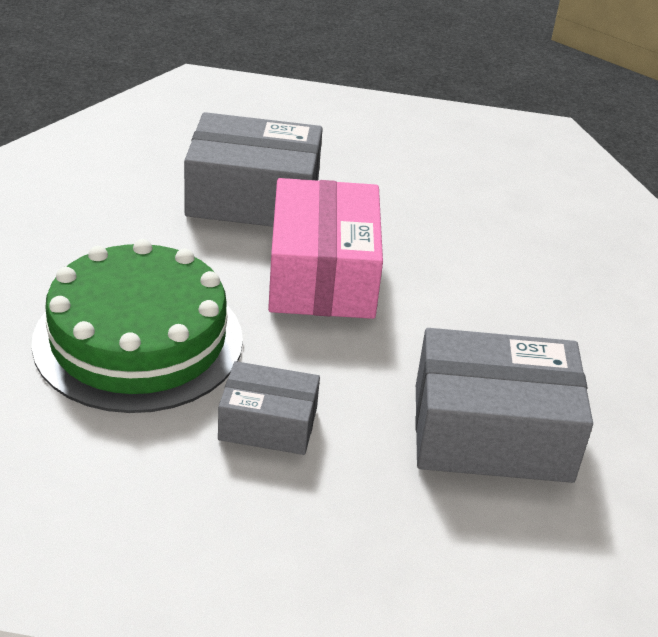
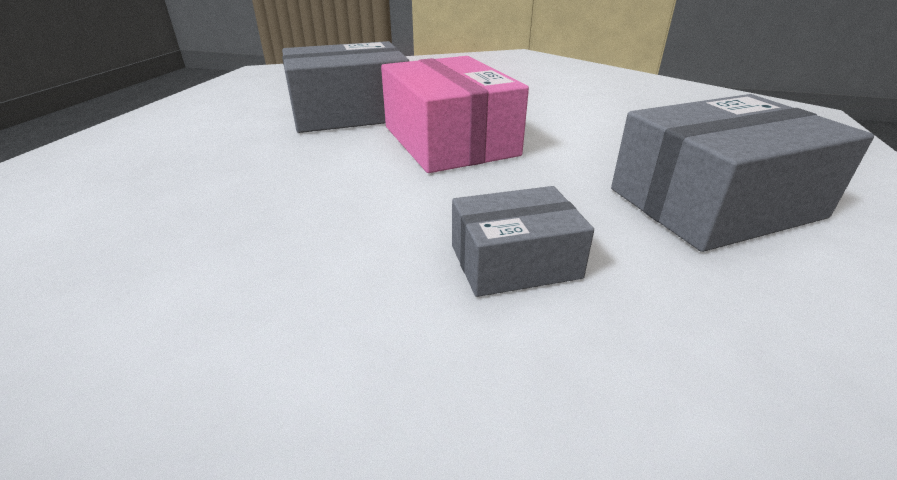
camera: 20 degrees left, 5 degrees down
green cake [32,239,243,413] -> none

